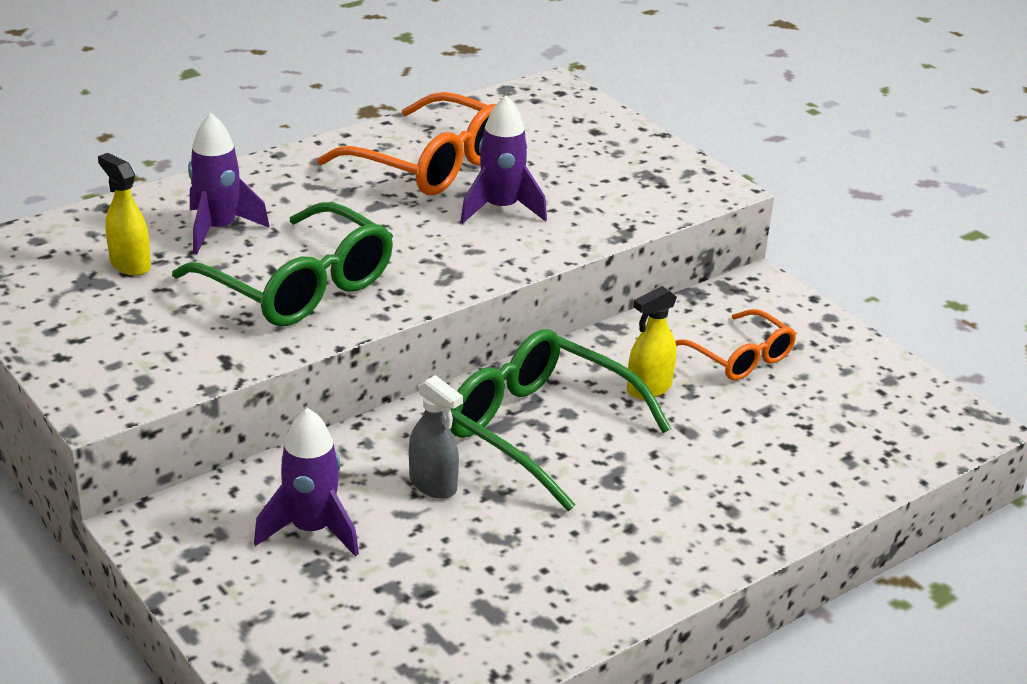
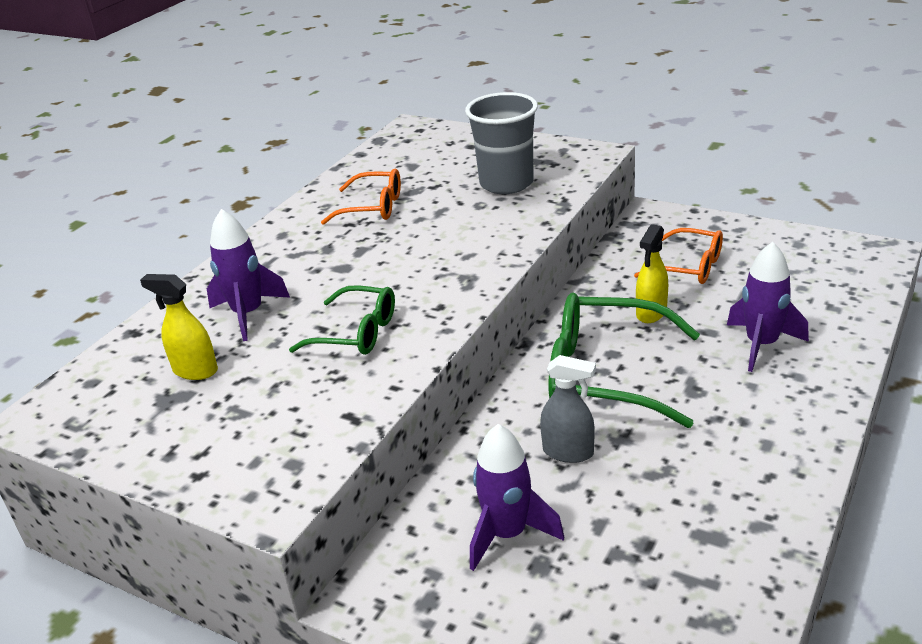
camera: 20 degrees left, 0 degrees up
green glasses [172,202,393,326] -> green glasses [289,285,395,355], size x0.59
orange glasses [317,92,496,195] -> orange glasses [321,169,401,225], size x0.59
purple rocket [460,95,547,223] -> purple rocket moved to [727,242,809,372]
none -> grey cup [465,92,538,194]

